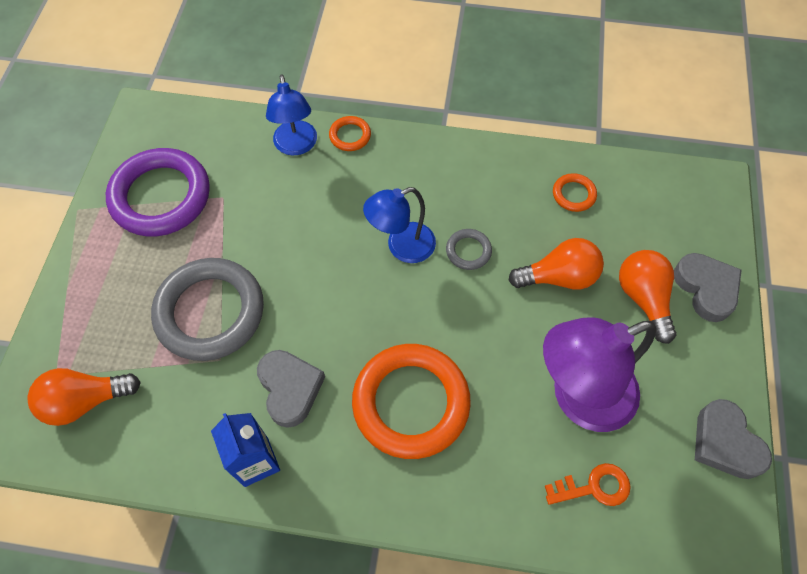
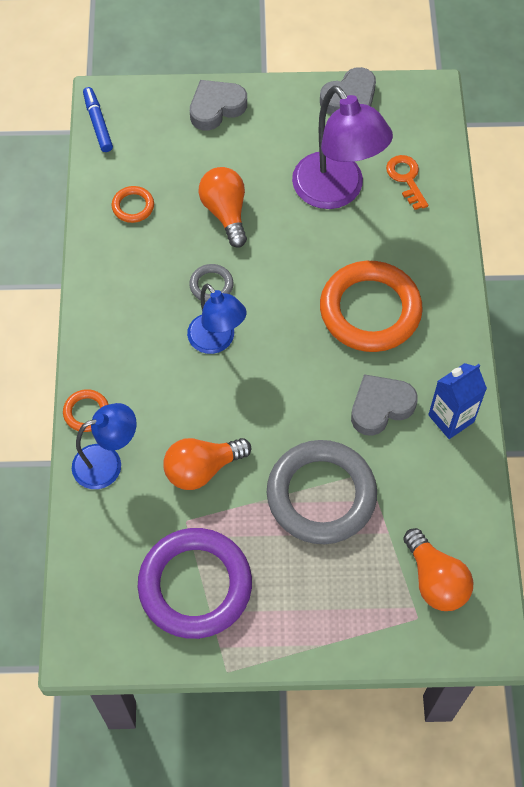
camera: 100 degrees left, 0 degrees up
orange light bulb [619,250,677,344] -> orange light bulb moved to [163,438,251,490]
none -> blue marker [83,87,113,152]

